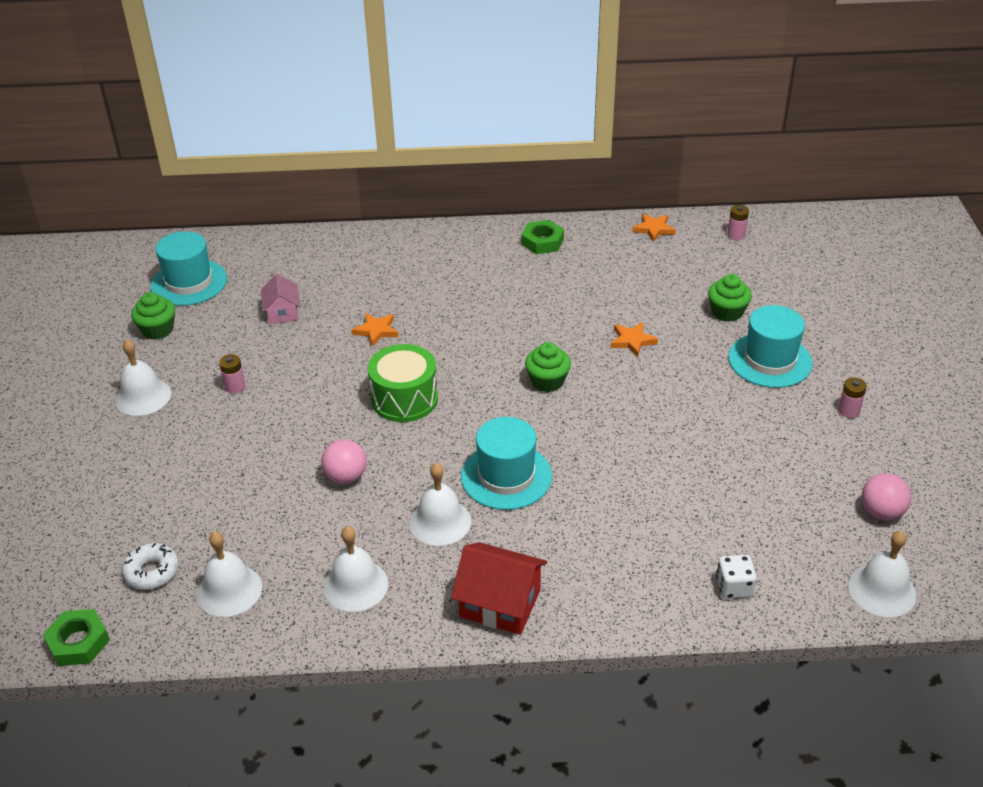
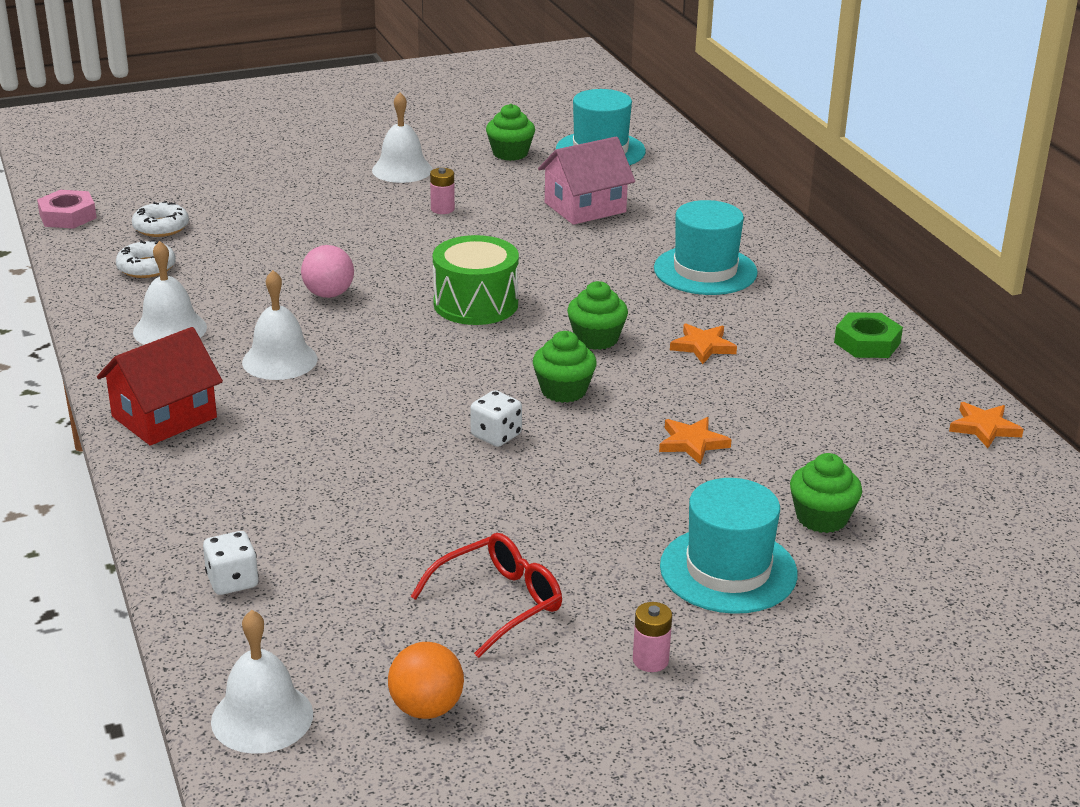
camera: 70 degrees right, 10 degrees down
green nut [43,609,110,666] -> pink nut [37,190,97,229]
white bell [197,532,262,617] -> white donut [116,240,176,278]
pink house [261,274,300,324] -> pink house [538,136,635,225], size x1.59
orange star [351,313,398,347] -> orange star moved to [670,324,737,364]
red house [451,542,547,635] -> red house turned 45 degrees clockwise [97,327,223,446]
turquoise hat [461,417,552,510] -> turquoise hat moved to [654,200,758,295]
pink battery [727,205,749,240] -> none
pink ball [862,473,911,520] -> orange ball [388,642,464,719]
none -> red glasses [410,533,562,658]
none -> white dice [470,390,522,447]
none -> green cupcake [567,281,628,350]

